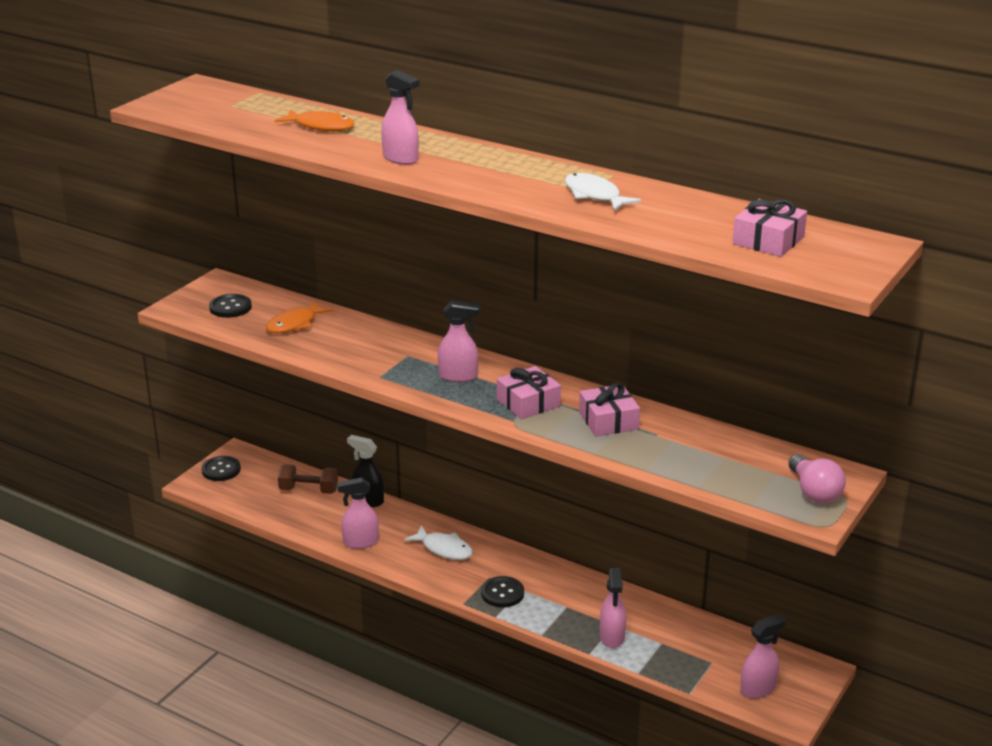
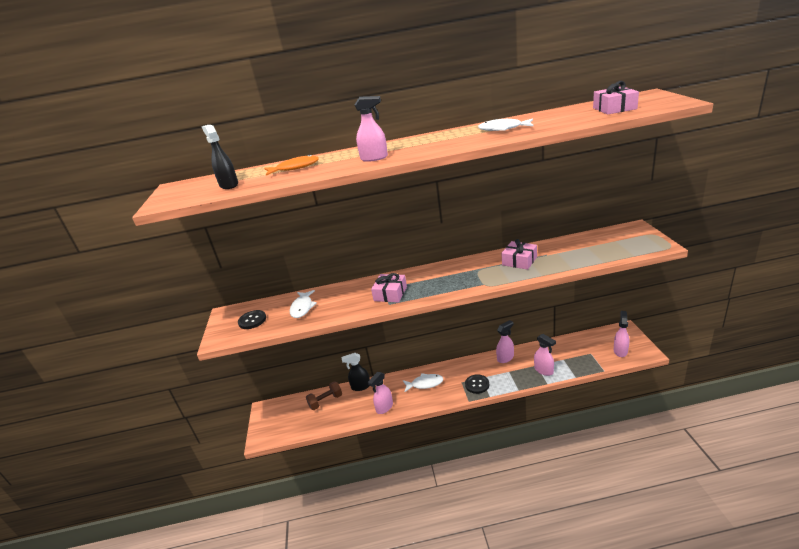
camera: 35 degrees left, 0 degrees up
black button [201,456,241,481] -> none
orange fish [266,301,333,333] -> white fish [290,290,317,318]
pink spray bottle [438,300,480,382] -> pink spray bottle moved to [496,320,514,363]
pink gift [497,366,561,420] -> pink gift moved to [371,273,407,302]
pink light bulb [788,454,846,504] -> none
none -> black spray bottle [202,125,238,189]

